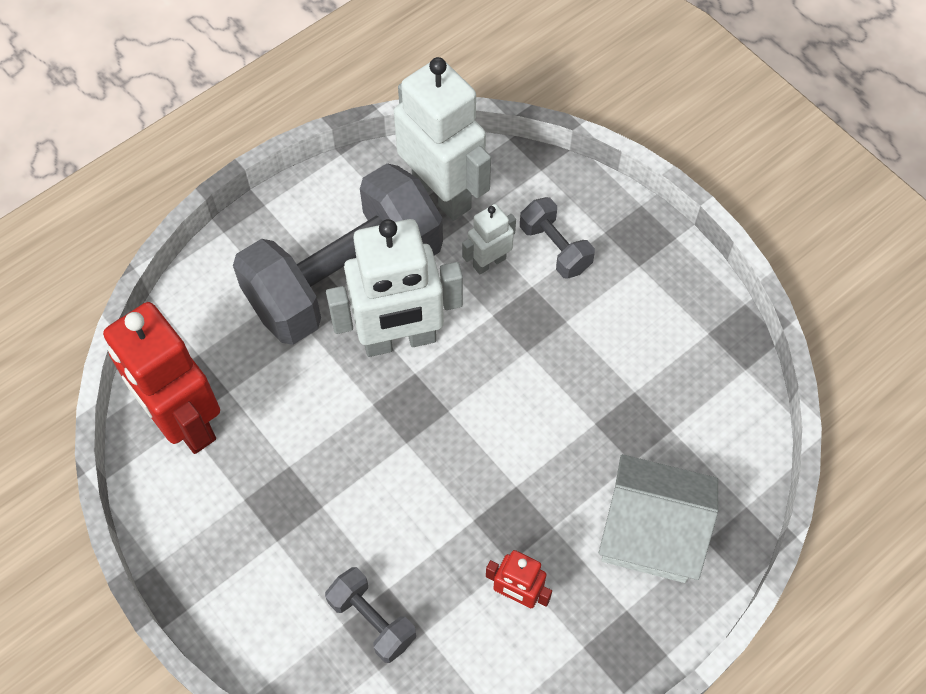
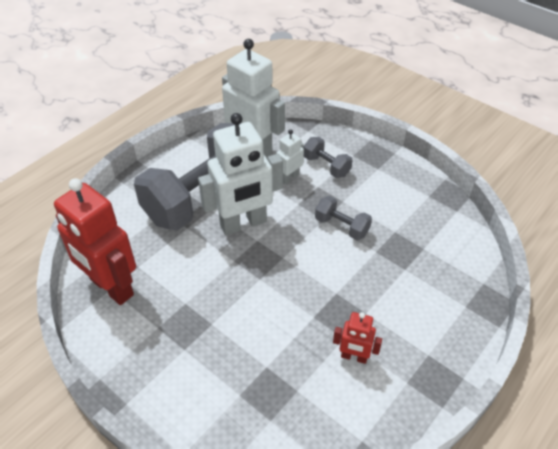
camera: 10 degrees left, 15 degrees down
grey dumbbell [325,567,416,663] -> grey dumbbell moved to [315,196,372,240]
white house [599,454,718,583] -> none

